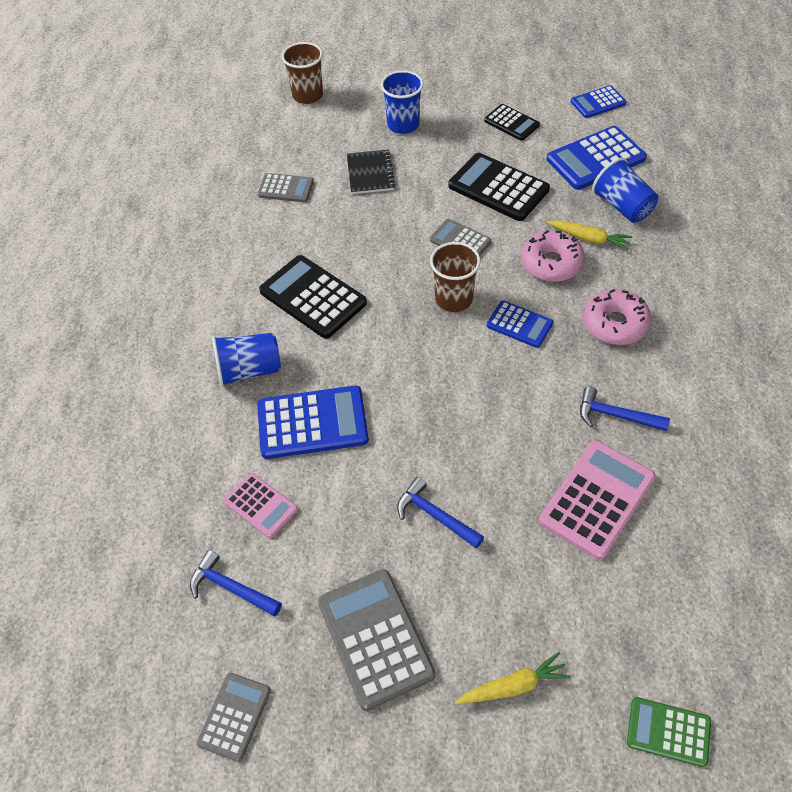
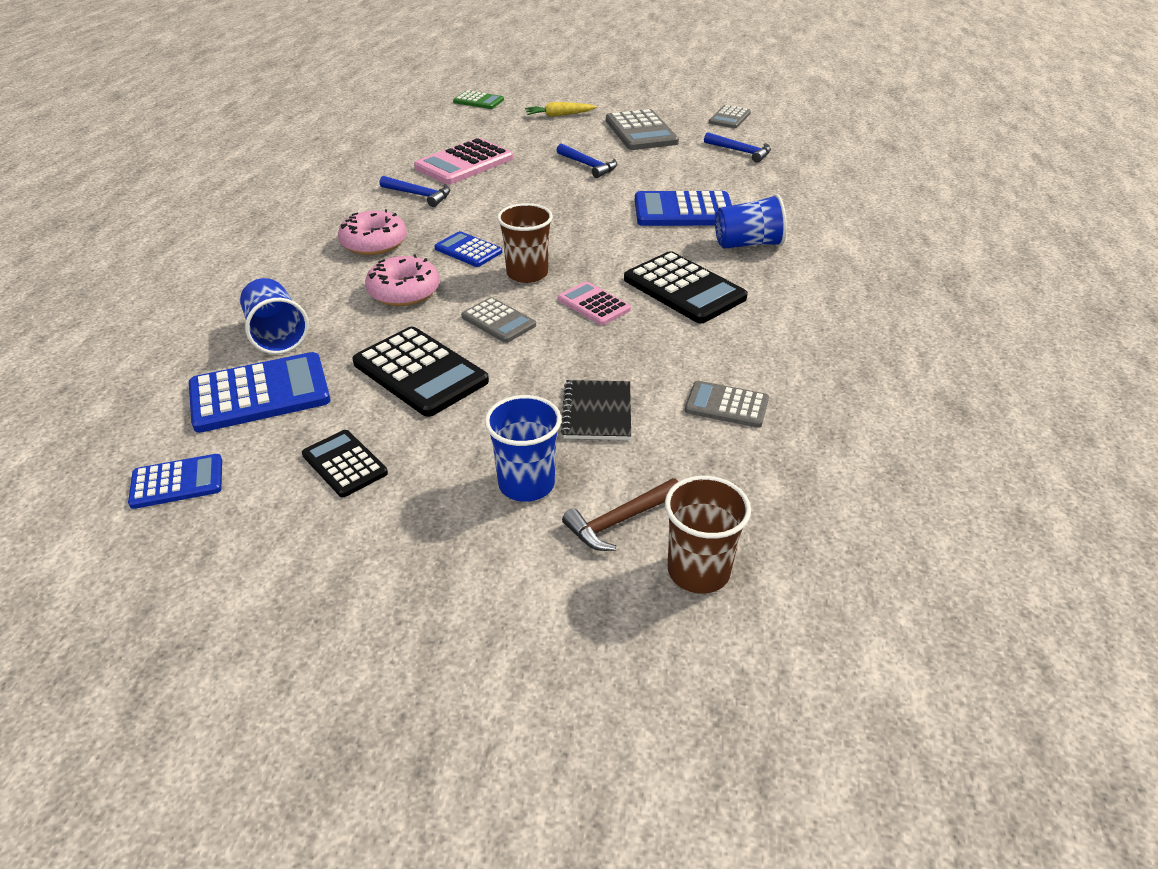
camera: 175 degrees left, 15 degrees down
pink calculator [224,473,298,538] -> pink calculator moved to [558,281,631,325]
yellow carrot [547,220,632,250] -> none
none -> brown hammer [562,478,679,551]

